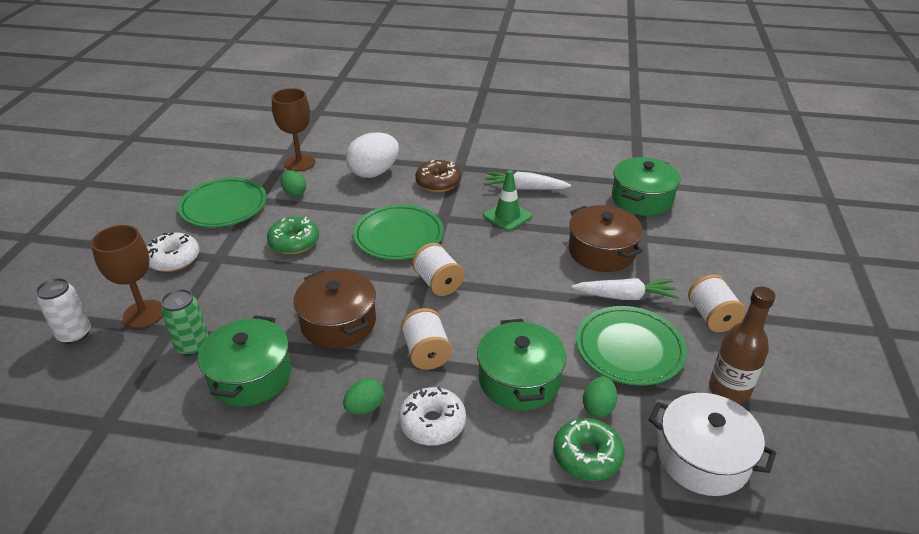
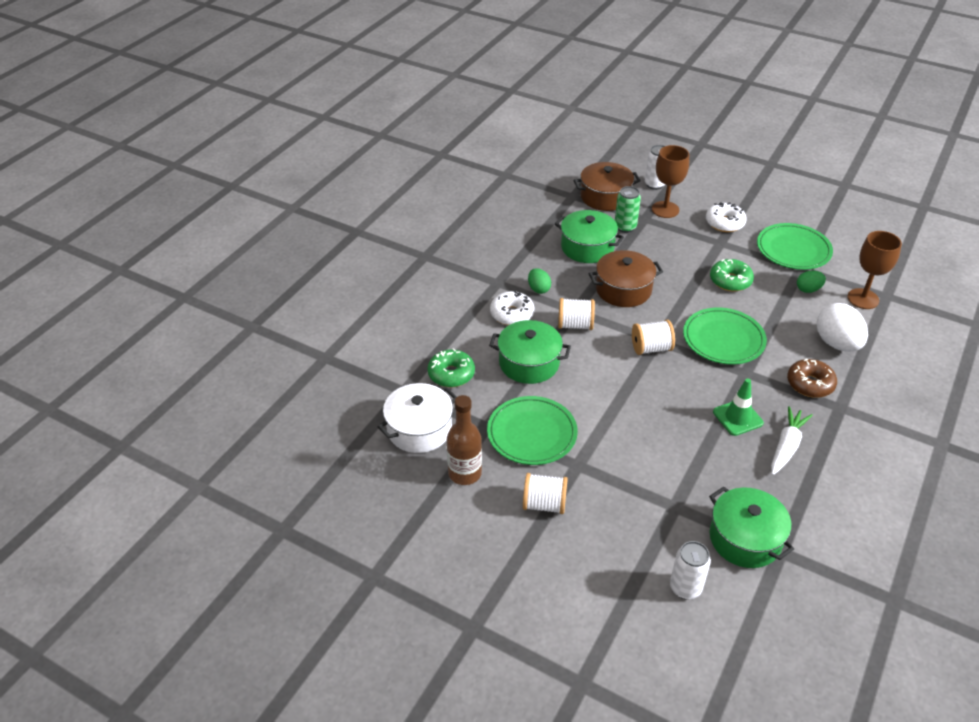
camera: 110 degrees right, 5 degrees up
brown pot [569,205,643,272] -> brown pot moved to [574,162,641,211]
white carrot [571,278,679,300] -> none
green egg [583,376,617,418] -> none
none -> white can [670,541,711,599]

